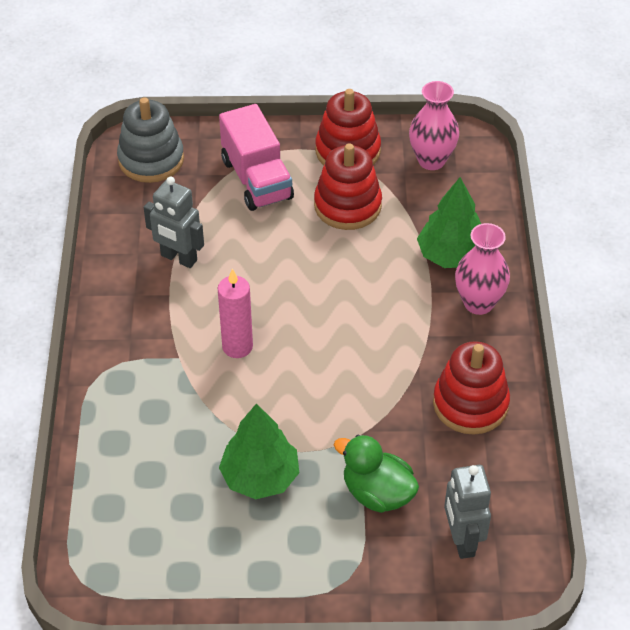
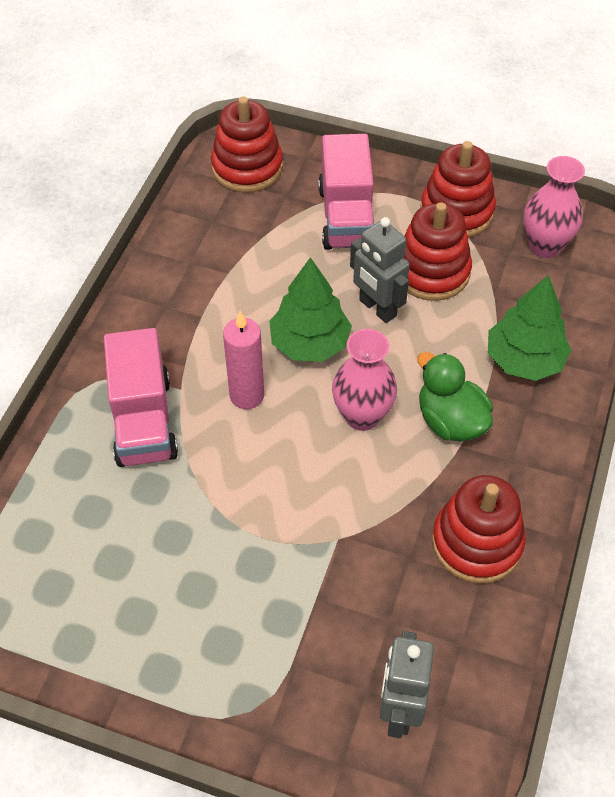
camera: 20 degrees right, 5 degrees up
grey stacking toy [117,97,184,183] -> red stacking toy [211,96,283,193]
grey robot [144,177,204,268] -> grey robot moved to [350,217,410,323]
green tree [219,403,299,499] -> green tree moved to [269,257,352,362]
green duck [334,435,419,513] -> green duck moved to [417,352,493,442]
pink vase [455,223,510,315] -> pink vase moved to [332,329,397,431]
none -> pink truck [104,328,178,467]

